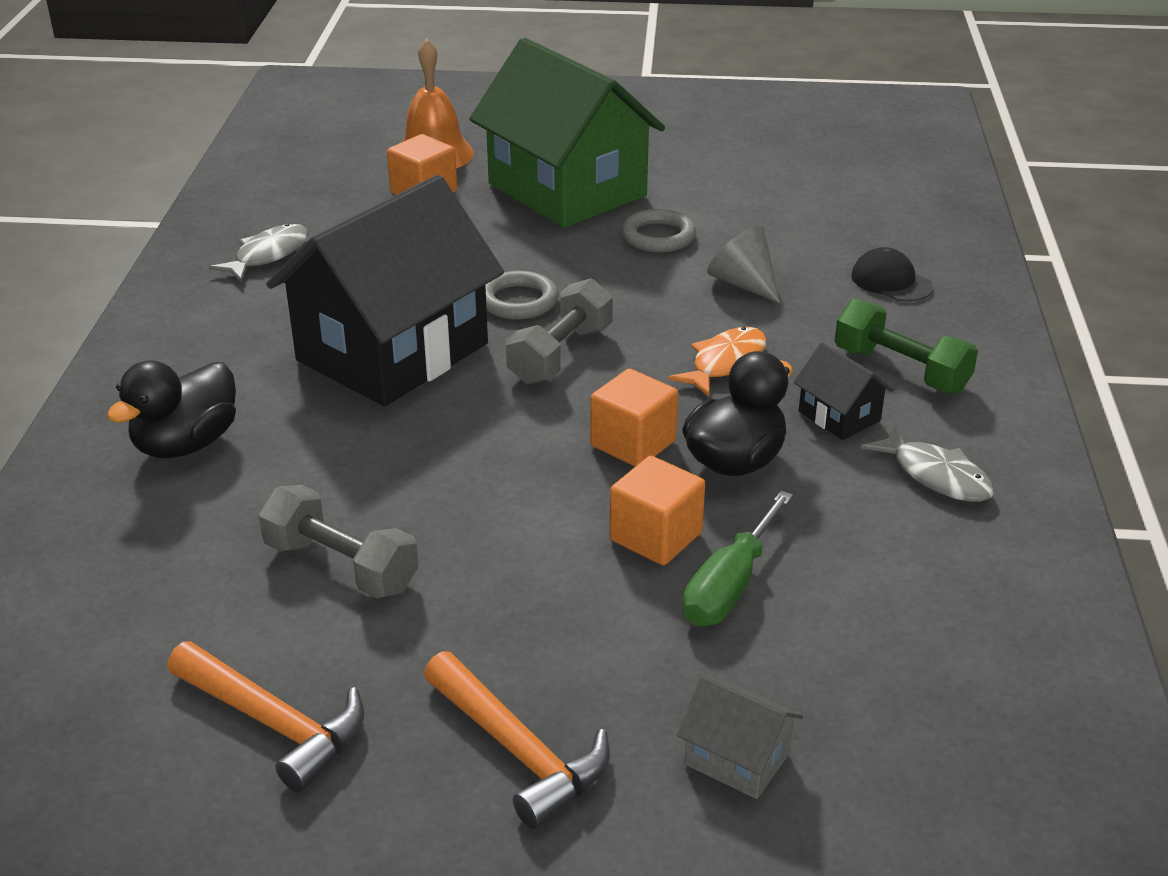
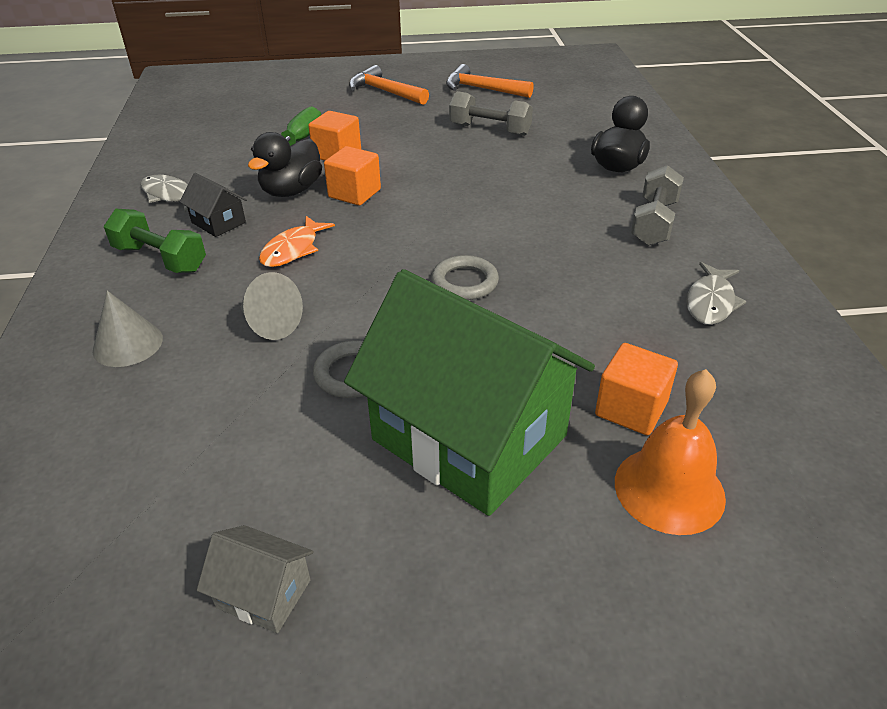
camera: 170 degrees right, 5 degrees up
black house [266,175,504,406] -> none
grey dumbbell [506,278,613,384] -> grey dumbbell moved to [631,165,684,246]
grey house [677,675,803,799] -> grey house moved to [197,525,314,633]
black cap [851,247,933,302] -> grey cone [93,291,163,367]

